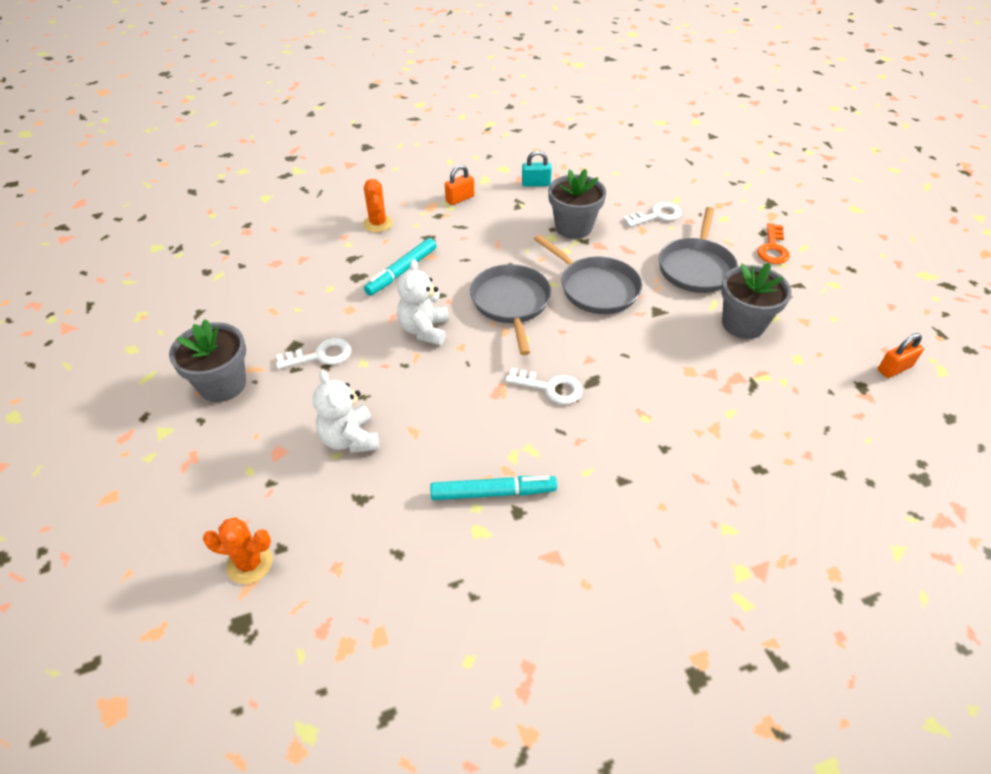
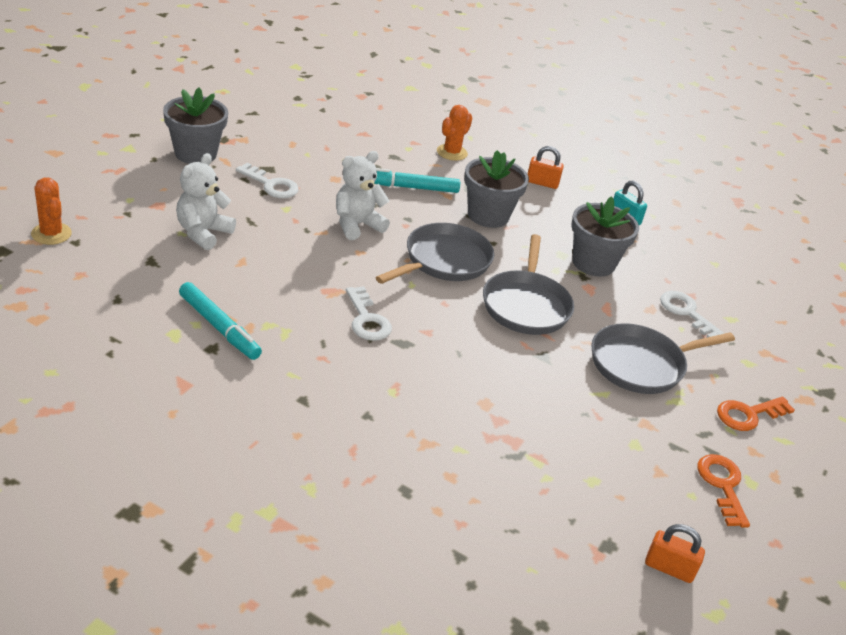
camera: 45 degrees right, 10 degrees down
white key [623,202,681,227] -> white key turned 150 degrees counterclockwise [660,291,725,338]
grey flower pot [721,263,792,339] -> grey flower pot moved to [464,150,529,228]
none -> orange key [698,454,750,528]

